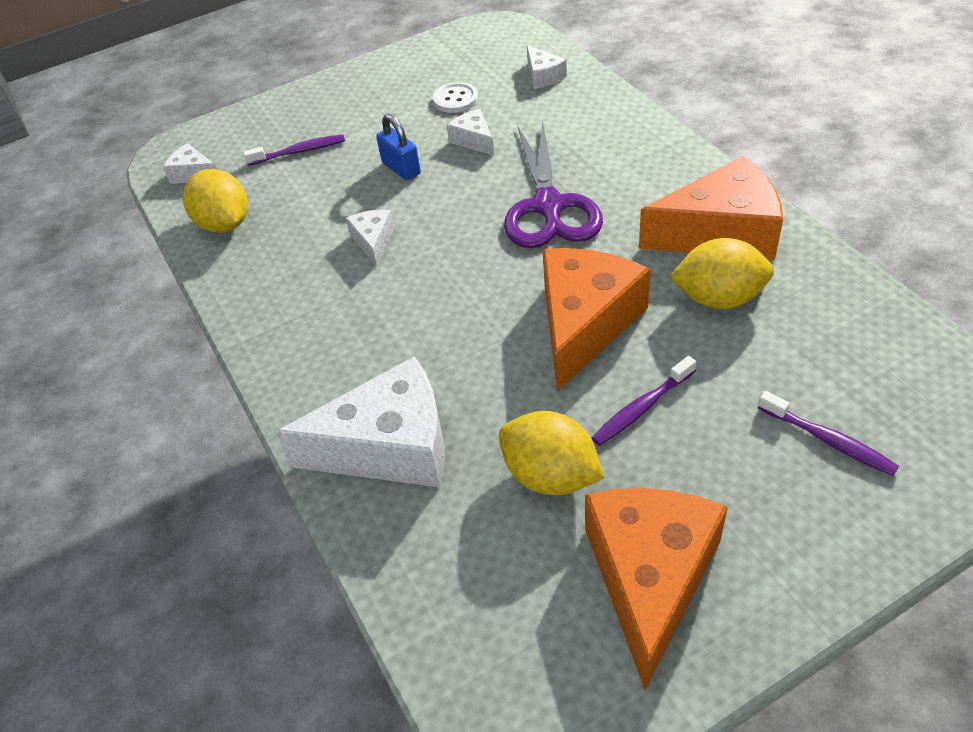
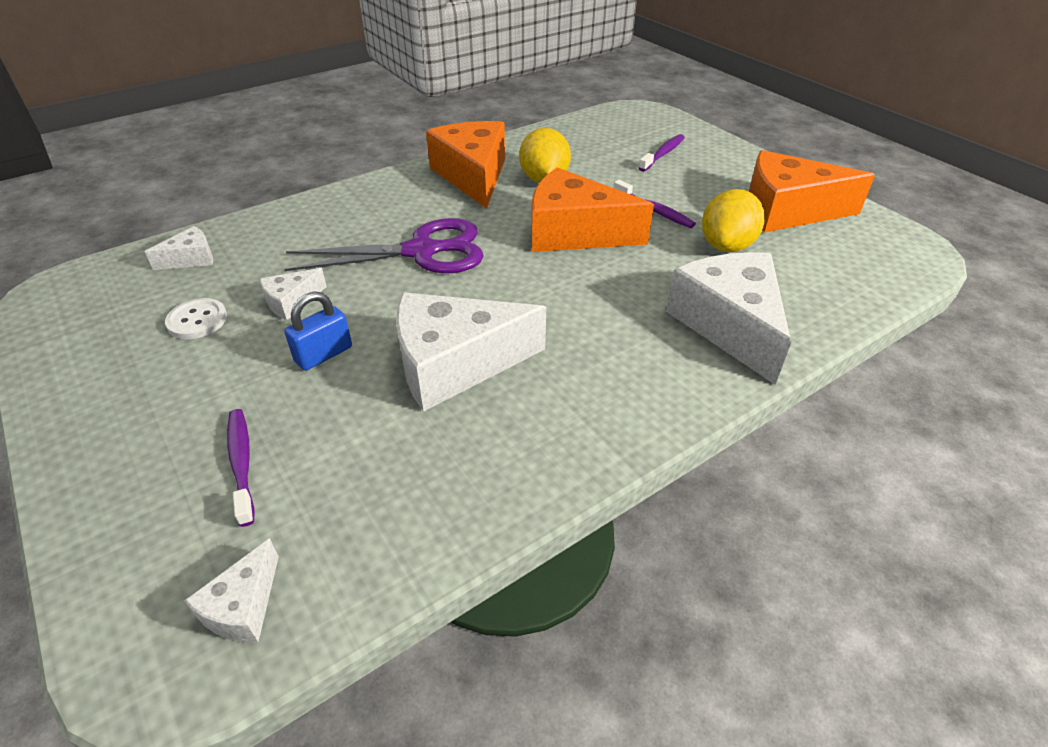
camera: 100 degrees left, 5 degrees down
yellow lemon [183,169,248,233] -> none
white cheese [346,210,394,266] -> white cheese [396,293,546,411], size x2.15

